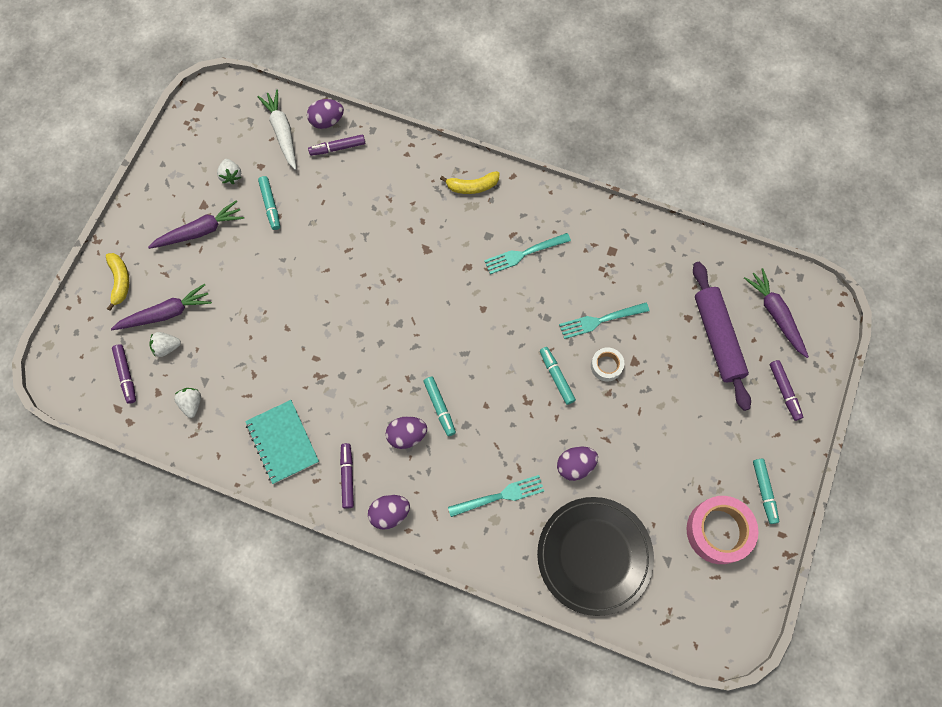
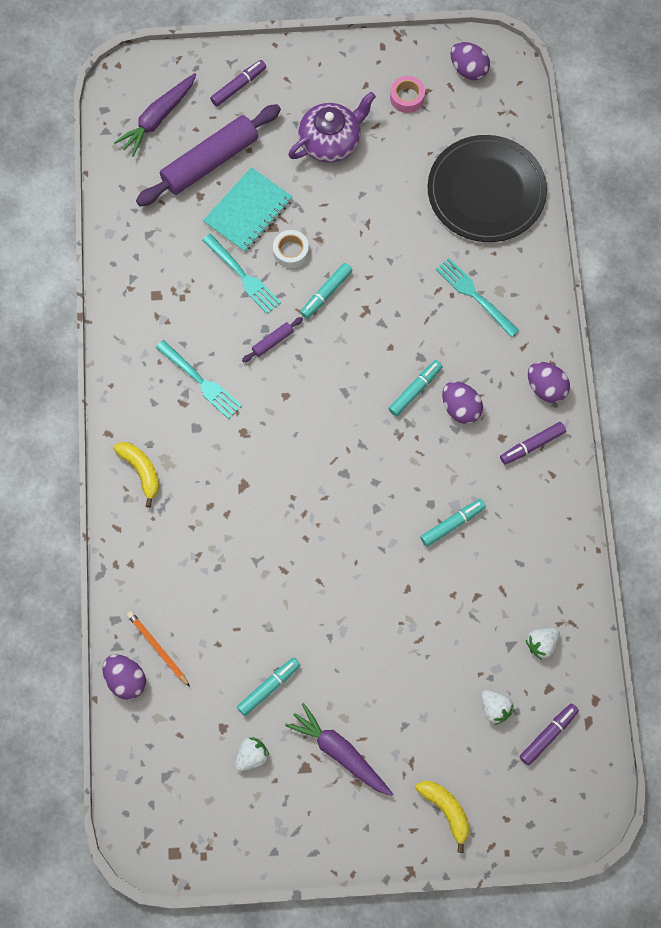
camera: 115 degrees left, 0 degrees up
yellow banana [106,253,129,311] -> yellow banana turned 90 degrees clockwise [415,781,470,853]
purple carrot [111,284,212,330] -> none
turquoise notebook [245,400,319,484] -> turquoise notebook moved to [203,167,293,252]
white carrot [257,90,296,170] -> none
purple marker [308,134,365,156] -> orange pencil [127,611,190,687]
purple egg [557,446,598,481] -> purple egg moved to [450,42,490,80]
pink tape [686,496,758,564] -> pink tape [390,76,425,113], size x0.53
turquoise marker [753,459,779,524] -> turquoise marker moved to [420,499,486,547]
none -> purple rolling pin [242,317,303,363]
none -> purple teapot [288,92,376,162]

